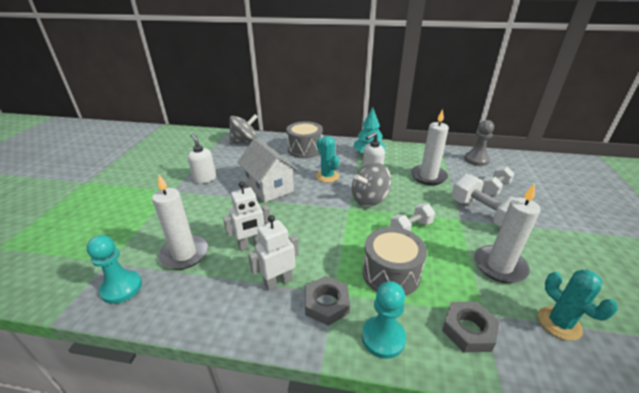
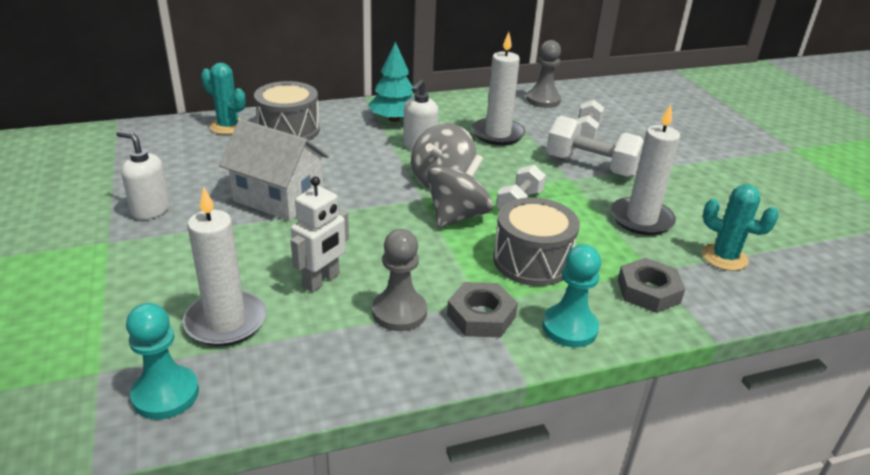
camera: 30 degrees left, 0 degrees up
grey spinning top [229,114,258,144] -> grey spinning top moved to [427,154,493,228]
white robot [248,215,299,291] -> grey pawn [372,229,427,331]
turquoise cactus [316,136,339,183] -> turquoise cactus moved to [201,63,246,135]

